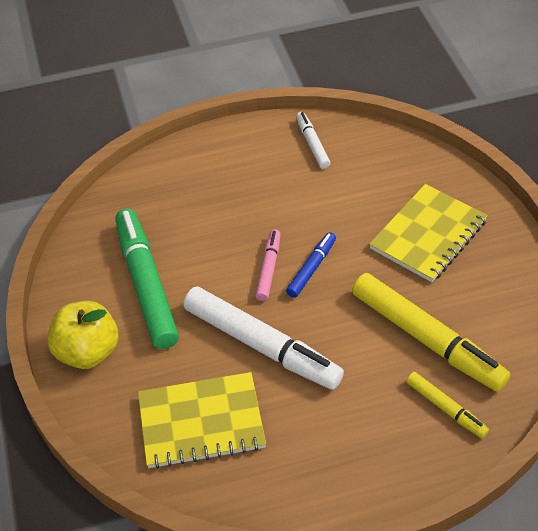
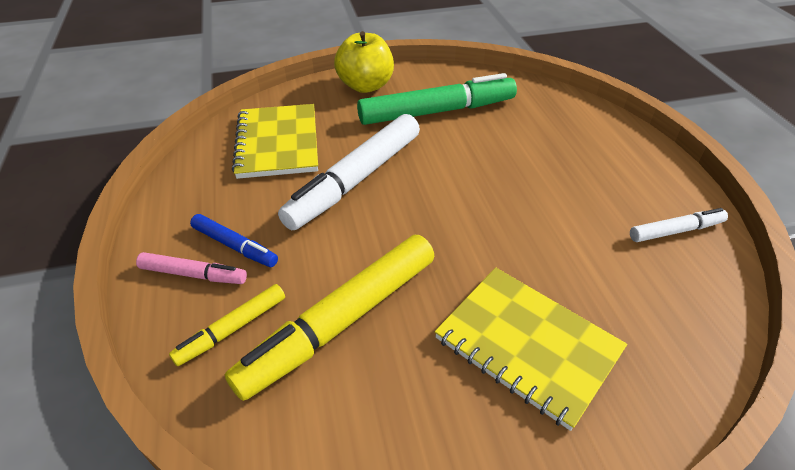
camera: 90 degrees right, 5 degrees down
pink marker [255,229,281,301] -> pink marker moved to [136,252,247,284]
blue marker [286,232,336,298] -> blue marker moved to [190,214,278,267]

